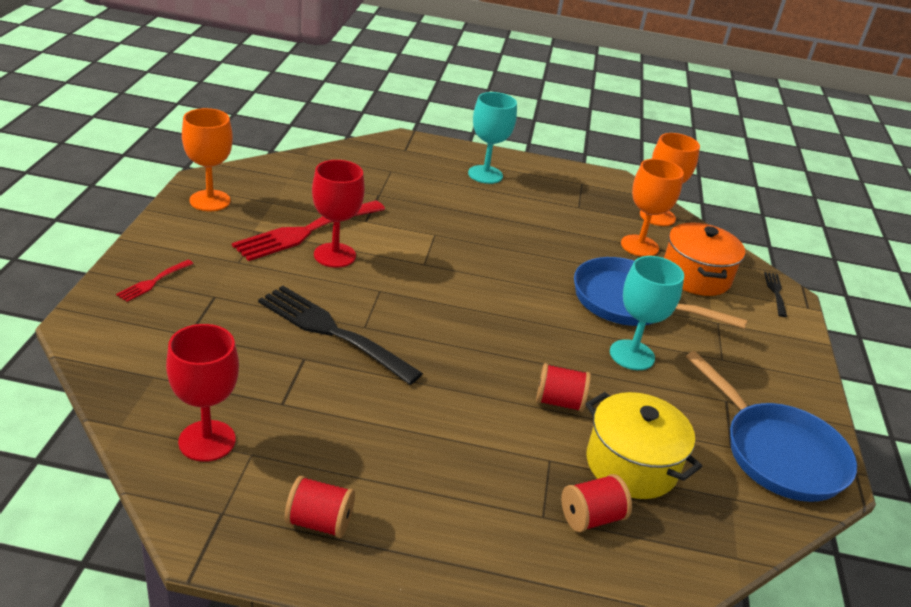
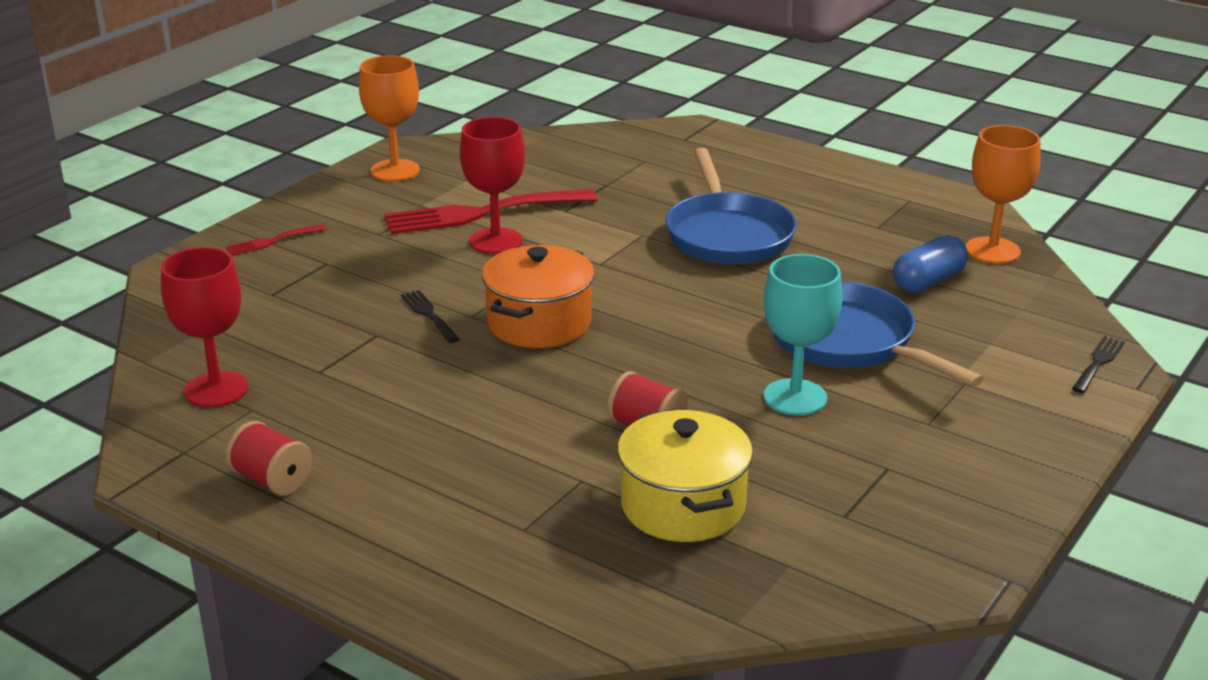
camera: 30 degrees right, 5 degrees down
black fork [258,286,423,385] -> black fork [401,290,460,343], size x0.46
turquoise goblet [468,92,517,184] -> none
red spool [561,474,632,532] -> none
orange goblet [621,159,684,257] -> blue capsule [893,235,968,293]
orange pot [664,222,745,296] -> orange pot moved to [482,245,594,348]
blue pan [686,351,857,502] -> blue pan moved to [665,148,797,265]

